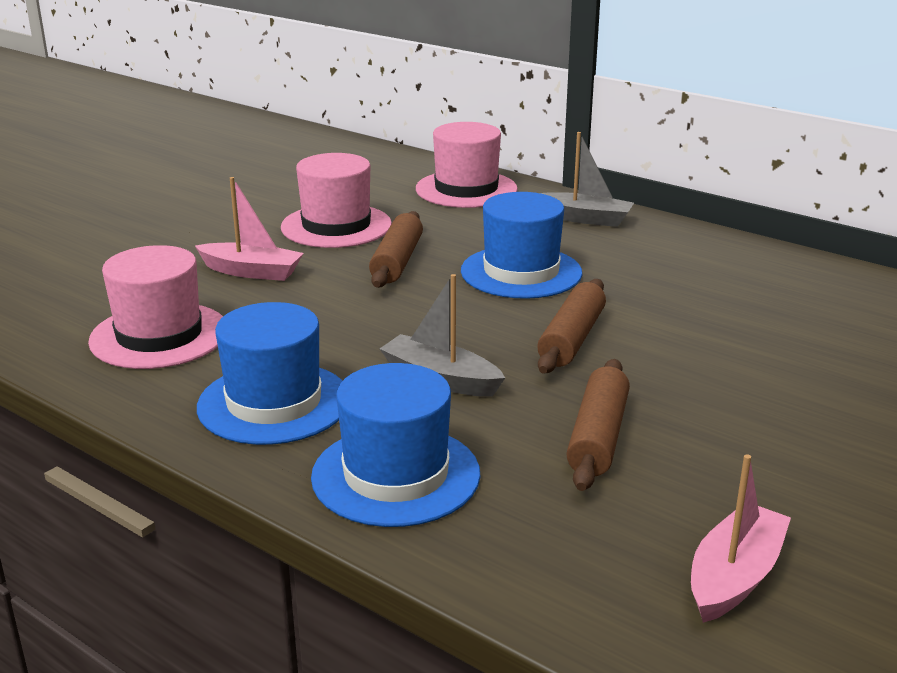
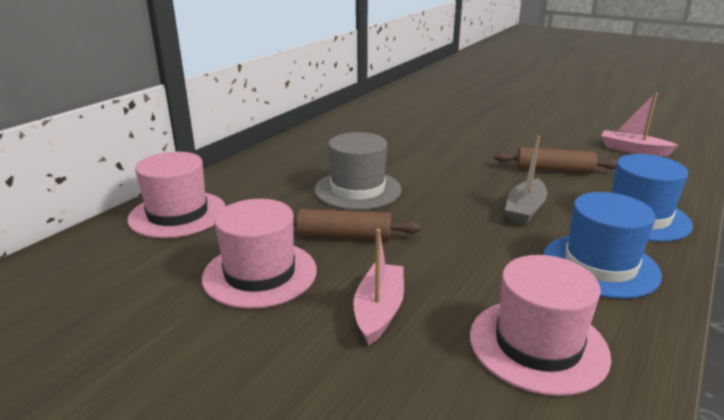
camera: 95 degrees left, 0 degrees up
blue hat [461,192,582,299] -> grey hat [314,132,401,210]
brown rolling pin [537,279,606,373] -> none
grey boat [541,132,634,227] -> none

